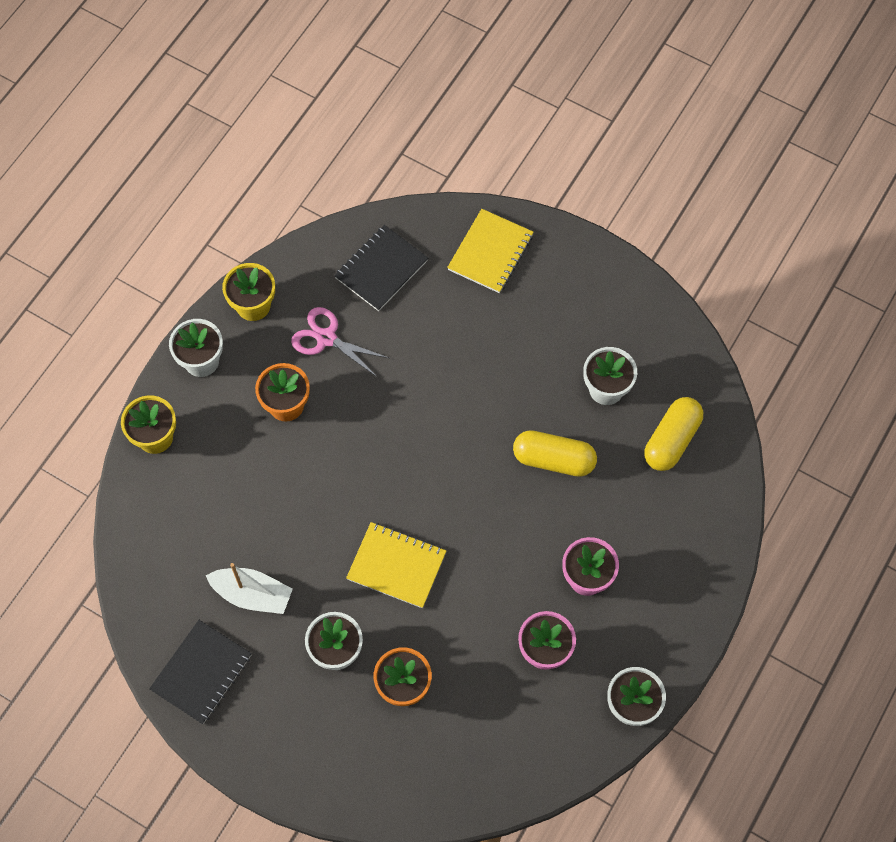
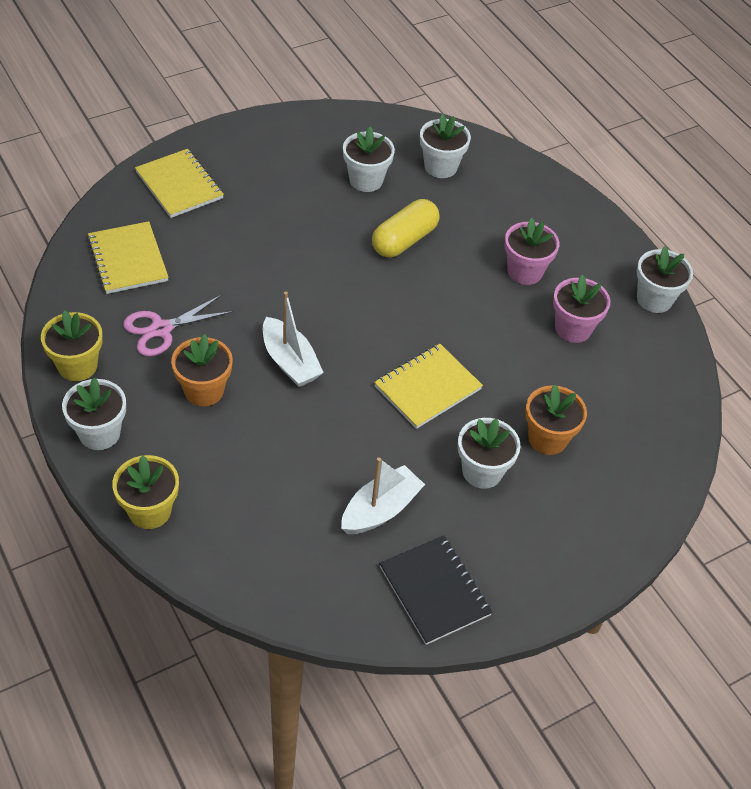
camera: 65 degrees left, 15 degrees down
black notebook [334,225,428,311] -> yellow notebook [87,221,169,294]
yellow capsule [644,397,703,471] -> white flower pot [420,114,471,178]
none -> white boat [263,291,324,387]

